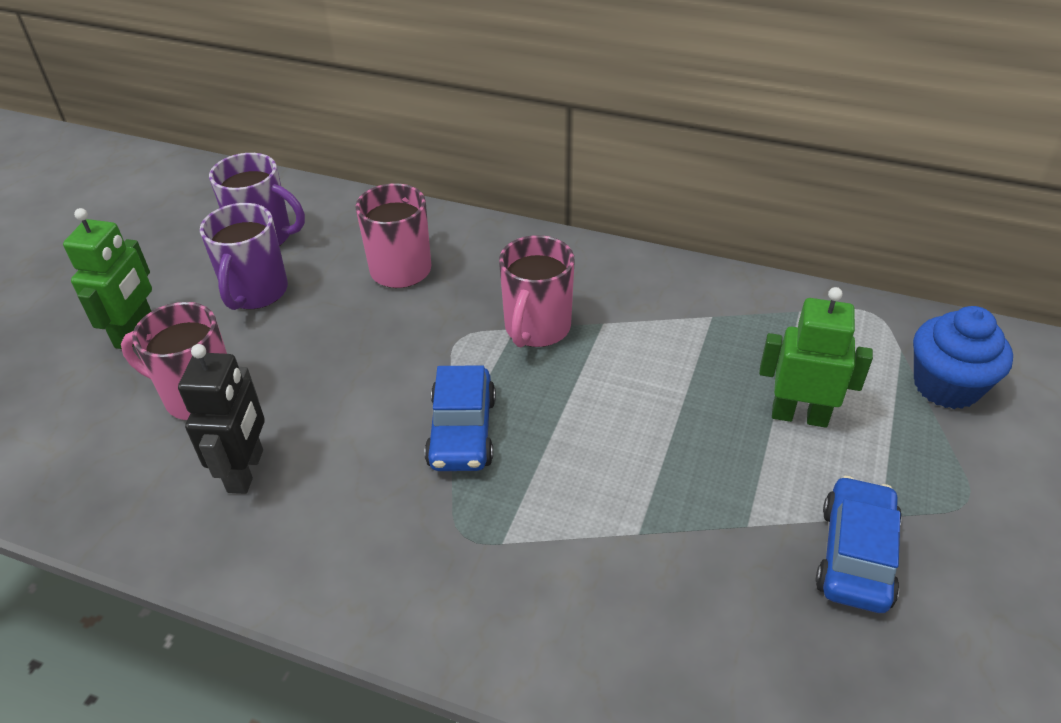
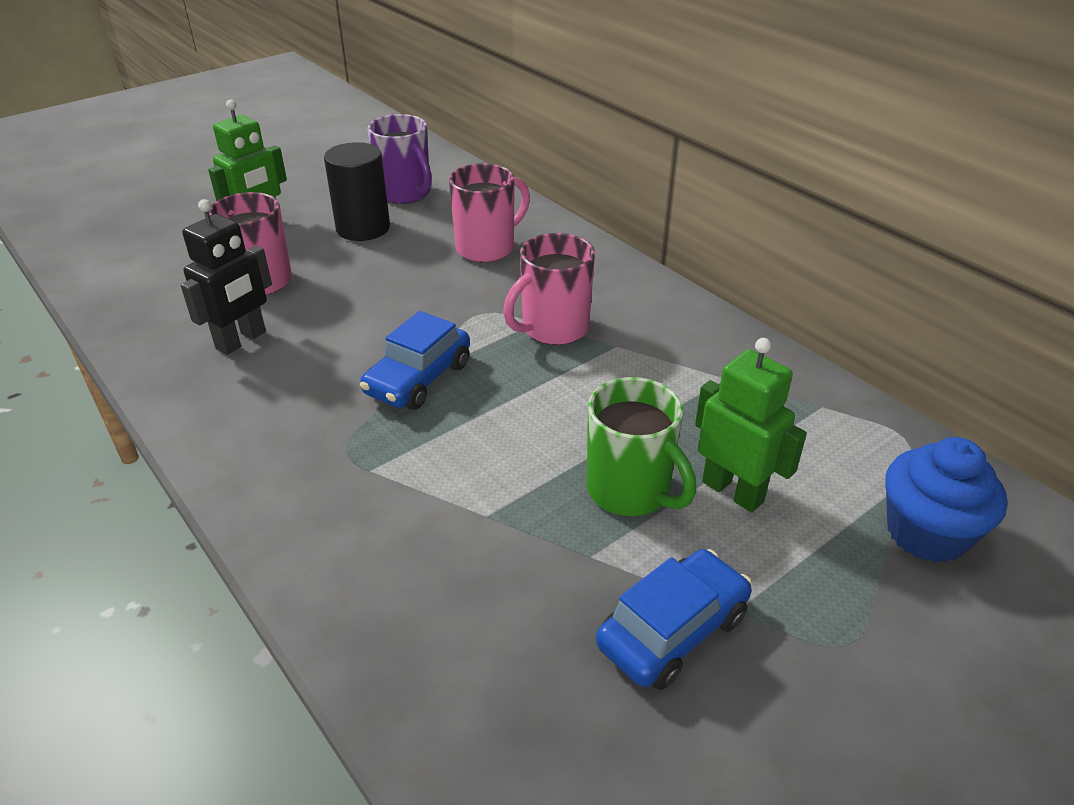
camera: 30 degrees right, 5 degrees down
purple mug [200,203,288,310] -> black cylinder [324,142,390,241]
none -> green mug [587,377,696,516]

